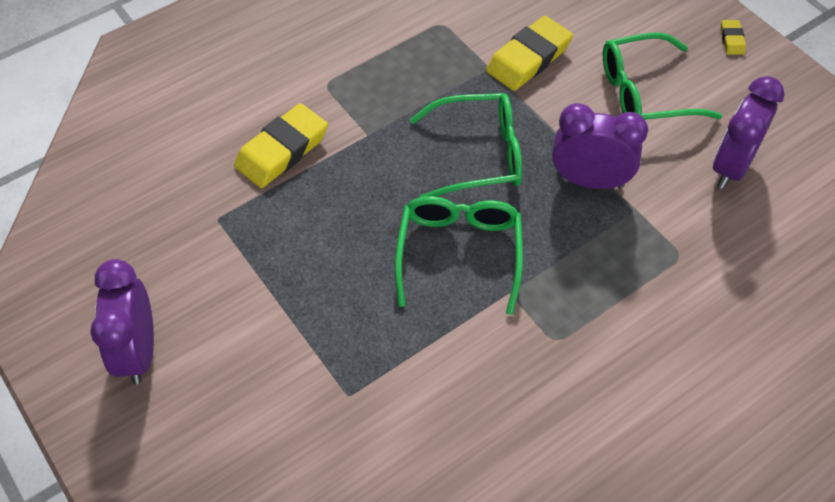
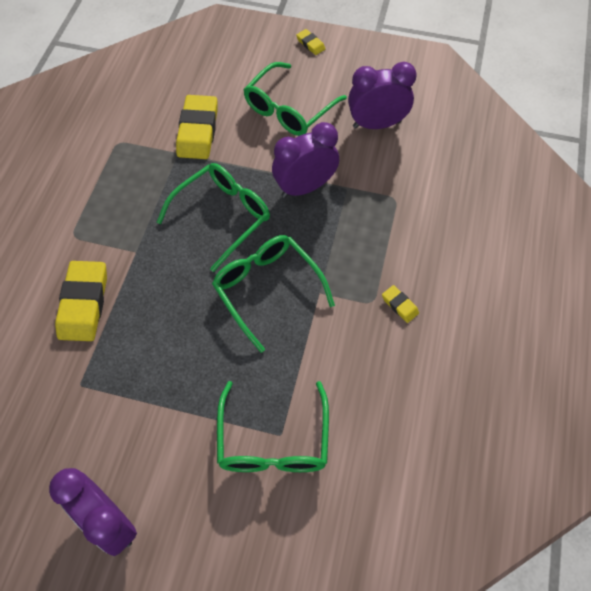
camera: 40 degrees left, 5 degrees up
purple clock [713,76,785,189] -> purple clock turned 90 degrees clockwise [348,62,417,129]
none -> green glasses [217,381,329,472]
none -> yellow eraser [382,285,419,323]

